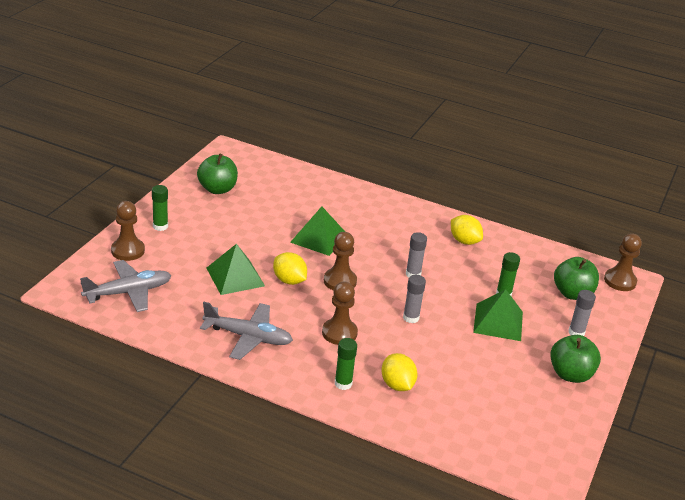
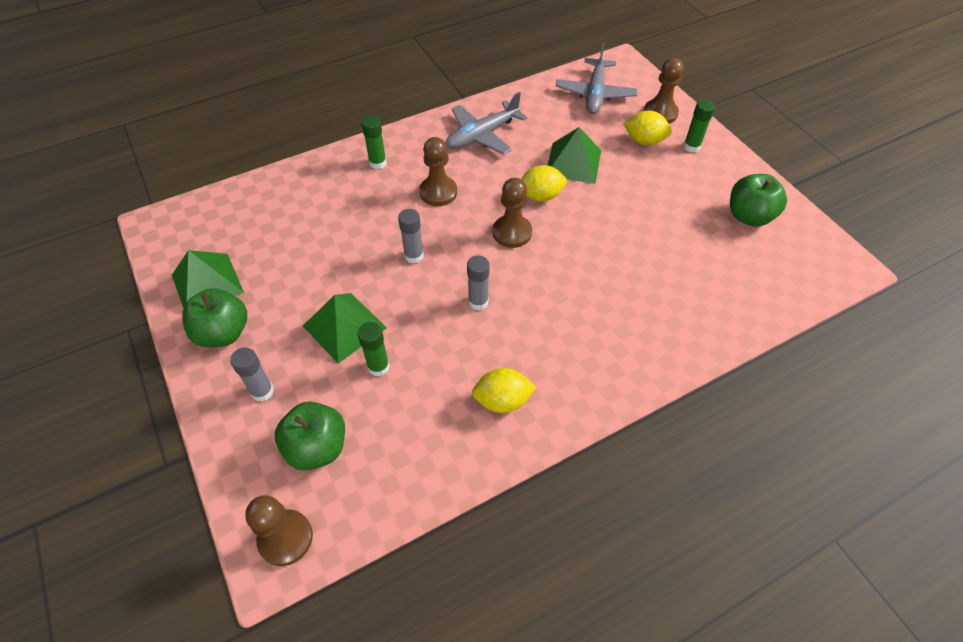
camera: 130 degrees right, 20 degrees up
green pyramid [290,206,345,256] -> green pyramid moved to [172,250,244,308]
yellow lemon [381,353,417,391] -> yellow lemon moved to [623,111,672,145]

